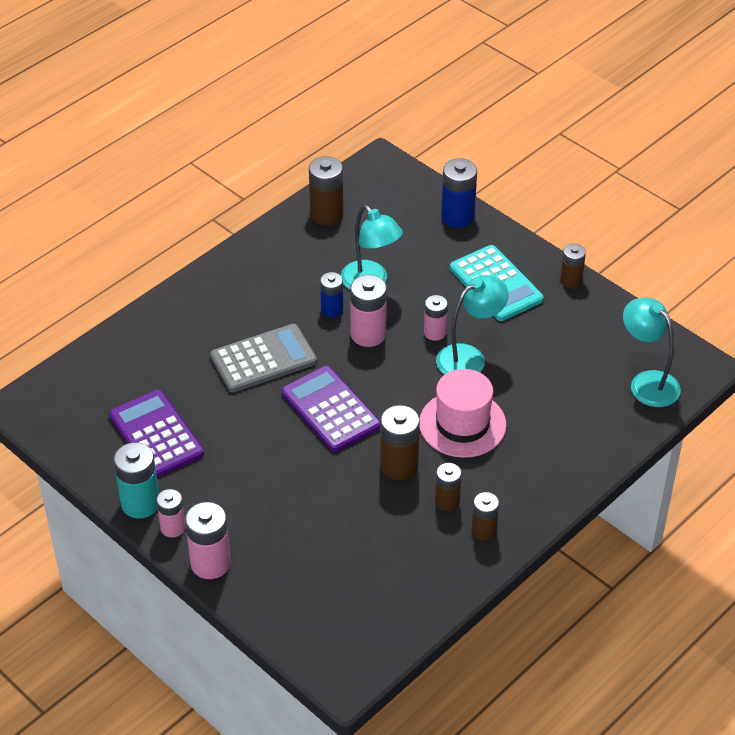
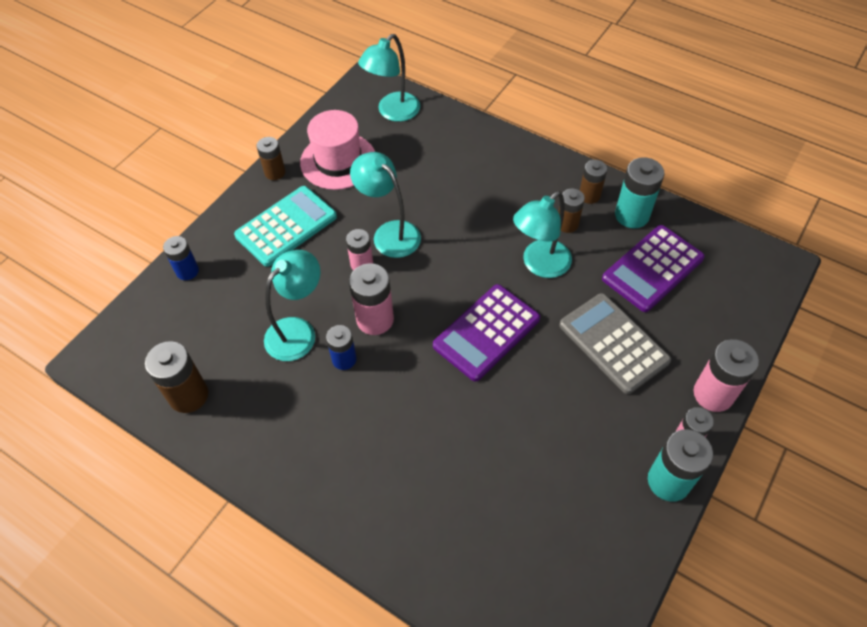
camera: 100 degrees left, 10 degrees up
purple calculator [109,390,204,478] -> purple calculator moved to [602,225,705,312]
grey calculator [210,324,317,393] -> grey calculator moved to [559,293,671,394]
brown battery [380,405,420,480] -> turquoise lamp [513,191,572,278]
pink hat [420,369,507,458] -> pink hat moved to [300,110,375,190]
blue battery [441,158,477,228] -> blue battery [163,236,199,280], size x0.64
none -> turquoise battery [615,157,664,228]

